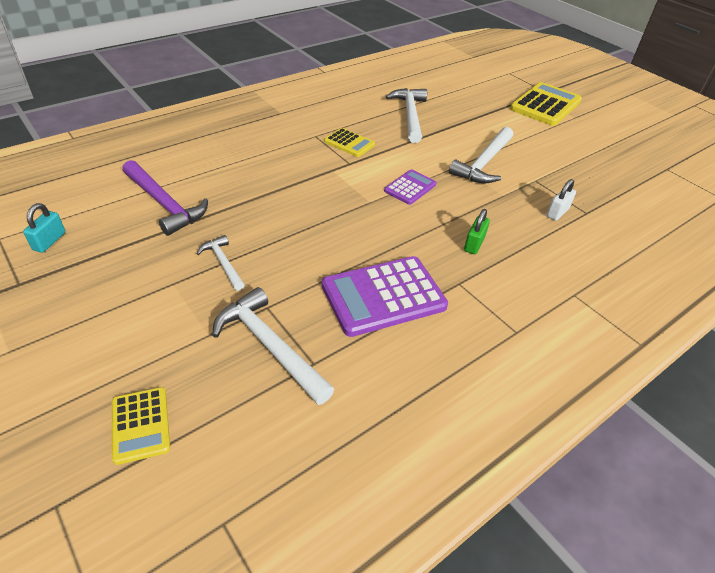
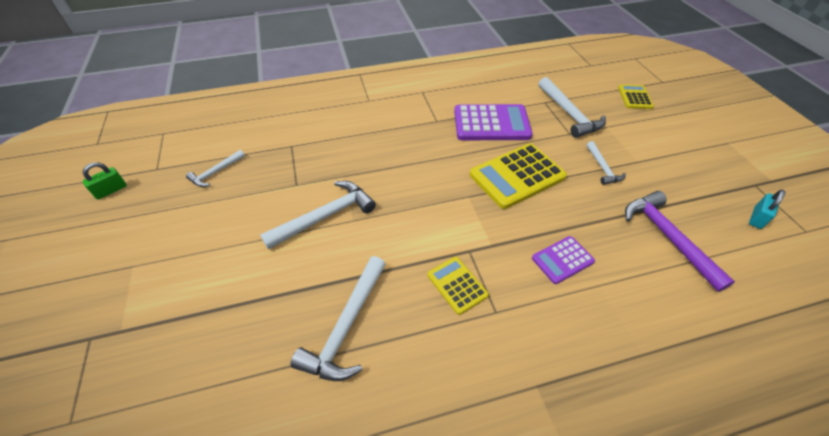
camera: 155 degrees left, 5 degrees up
purple calculator [384,169,436,205] -> purple calculator moved to [532,236,595,284]
green padlock [464,209,490,254] -> green padlock moved to [83,162,127,199]
yellow calculator [510,82,582,126] -> yellow calculator moved to [470,143,567,209]
white padlock [546,179,576,221] -> none
none -> white hammer [186,150,245,187]

